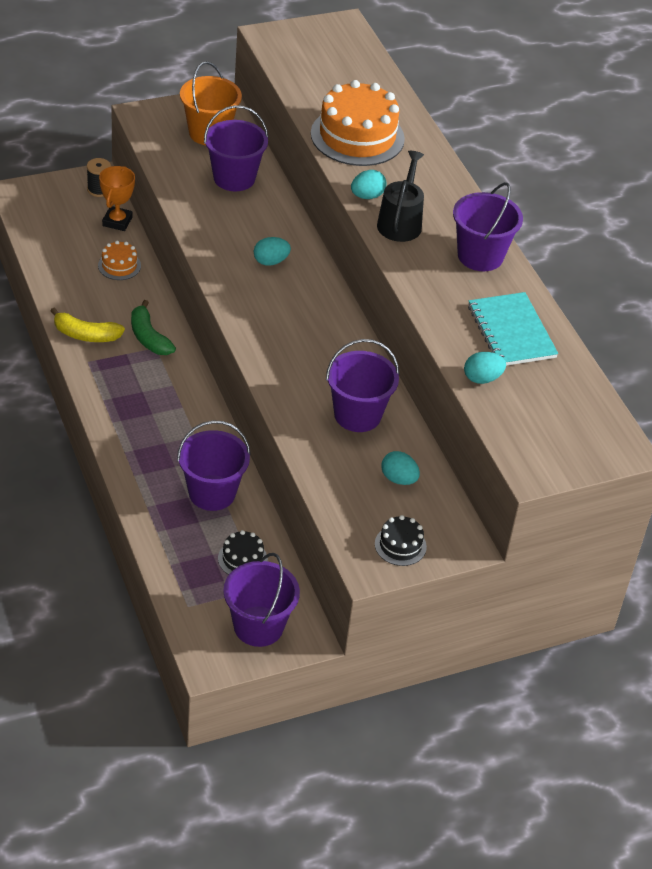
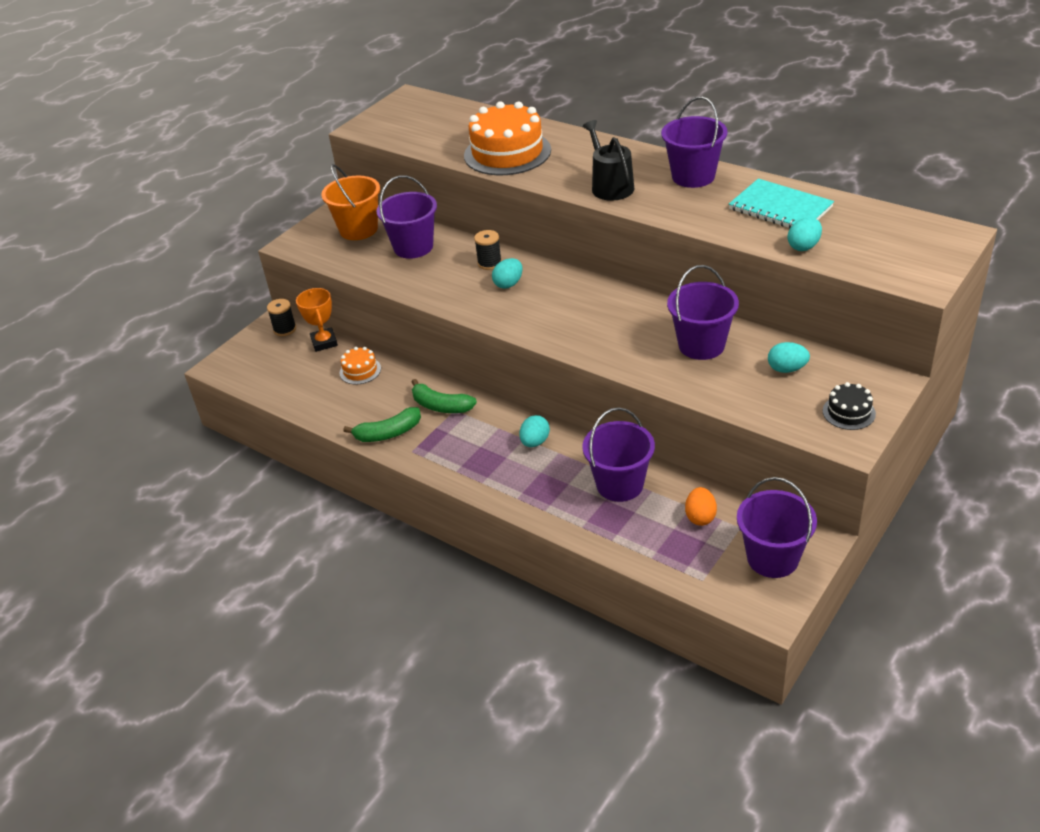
camera: 25 degrees left, 5 degrees down
yellow banana [51,308,125,342] -> green banana [343,407,421,442]
black cake [218,530,268,575] -> orange egg [685,487,717,526]
turquoise egg [351,170,387,199] -> turquoise egg moved to [519,415,550,447]
none -> black spool [474,230,502,270]

